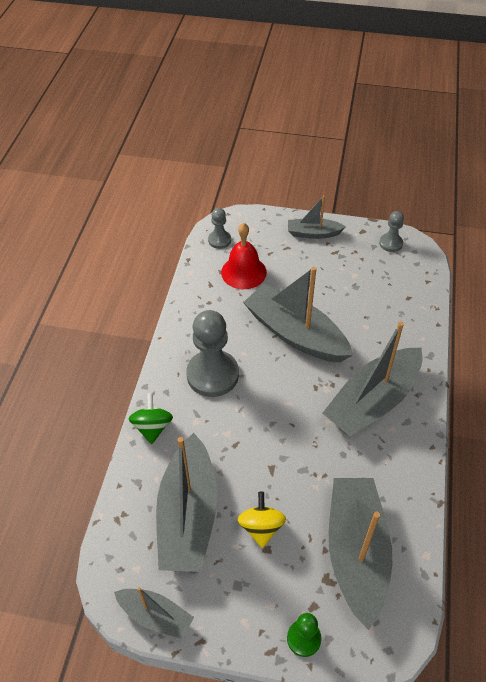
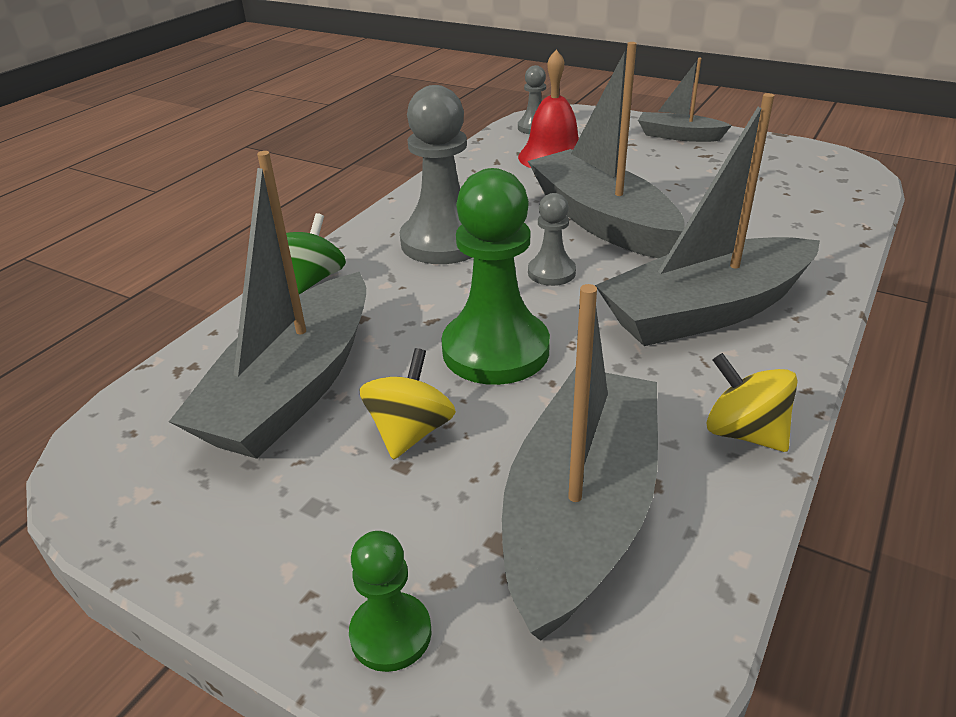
camera: 20 degrees right, 15 degrees down
grey boat [114,587,194,639] -> none
grey pawn [379,211,404,252] -> grey pawn moved to [528,193,576,286]
none -> green pawn [441,168,550,385]
none -> yellow spinning top [706,353,797,452]

